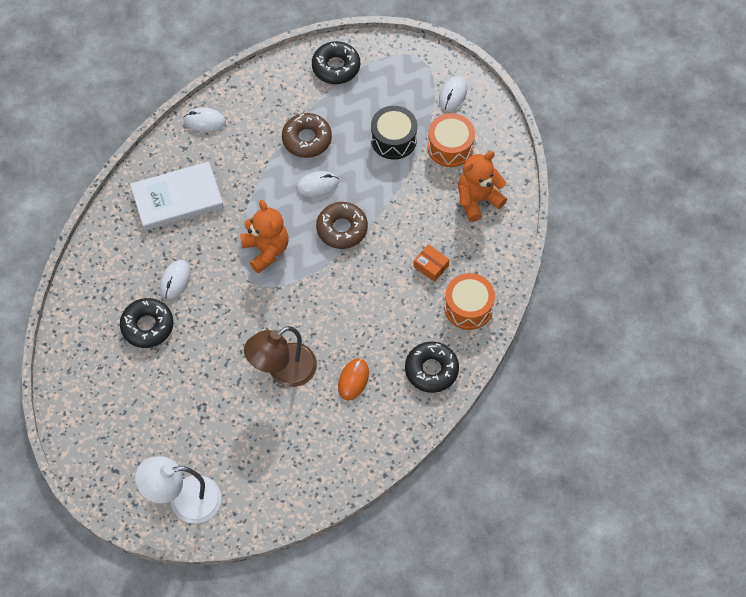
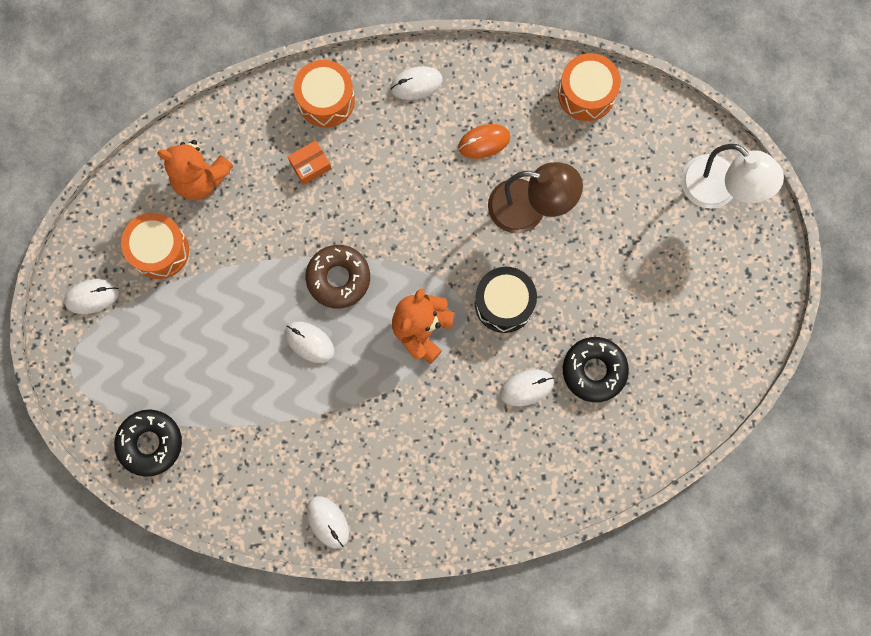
camera: 130 degrees left, 15 degrees up
white book [130,161,224,231] -> none
brown donut [282,113,332,158] -> none
black drum [371,106,417,160] -> black drum moved to [475,267,537,333]
black donut [405,342,459,393] -> white mouse [390,66,443,100]
orange box [413,244,450,282] -> orange box turned 60 degrees clockwise [287,140,332,185]
none -> orange drum [558,53,621,121]

